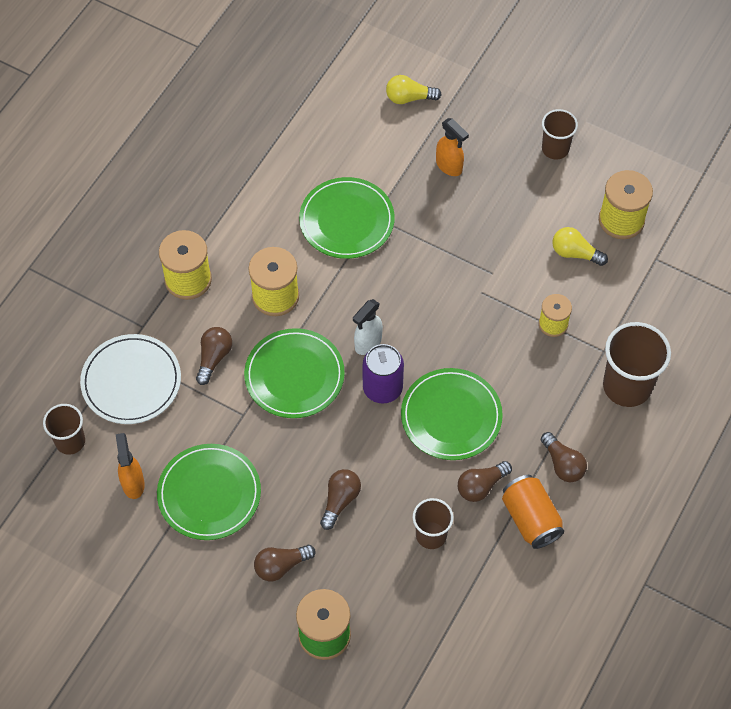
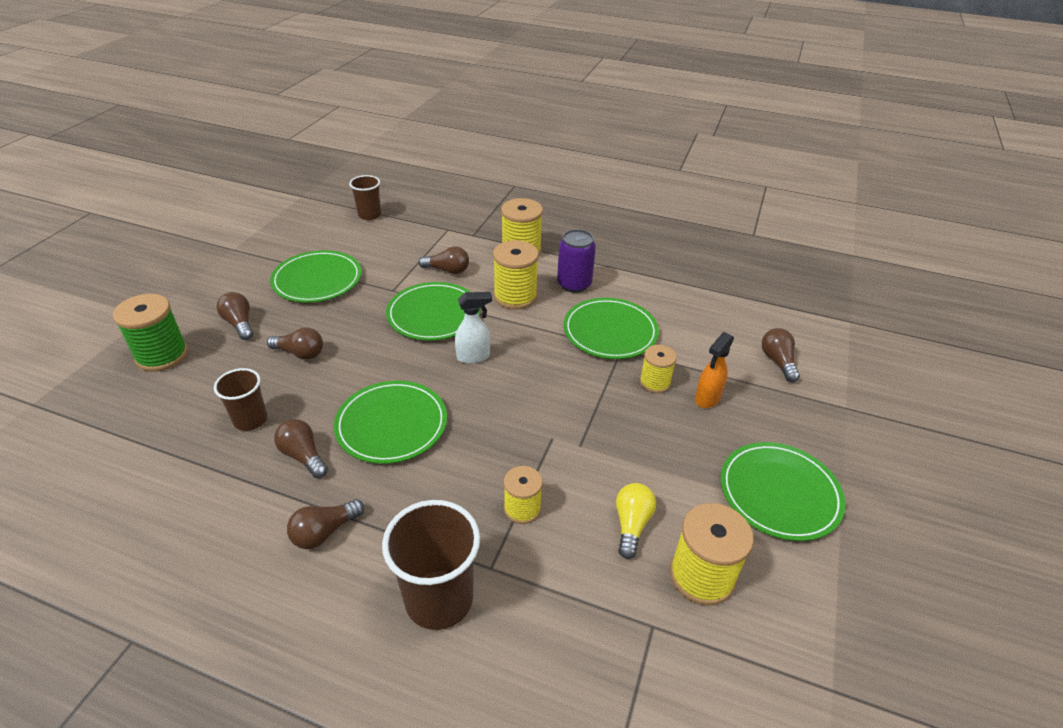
camera: 80 degrees right, 20 degrees down
white plate [80,334,181,424] -> none
orange spray bottle [115,433,145,499] -> none
white spray bottle [353,299,383,355] -> white spray bottle turned 135 degrees clockwise [455,292,492,364]
purple can [363,344,404,404] -> purple can moved to [557,229,596,293]
yellow light bulb [386,75,442,104] -> brown light bulb [762,328,800,382]
orange can [502,475,564,549] -> none
brown cup [542,109,578,159] -> green plate [721,442,845,541]
none -> yellow spool [640,345,677,393]

